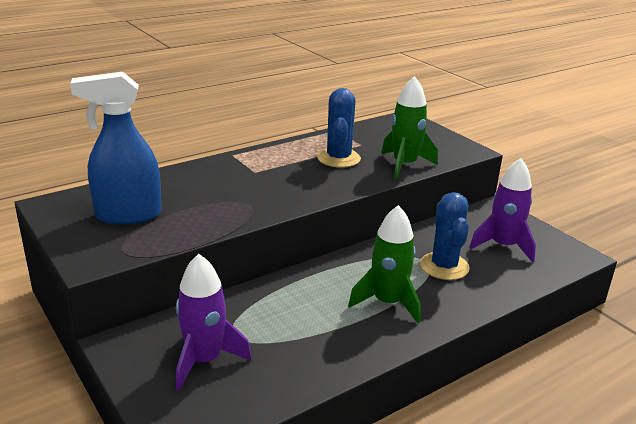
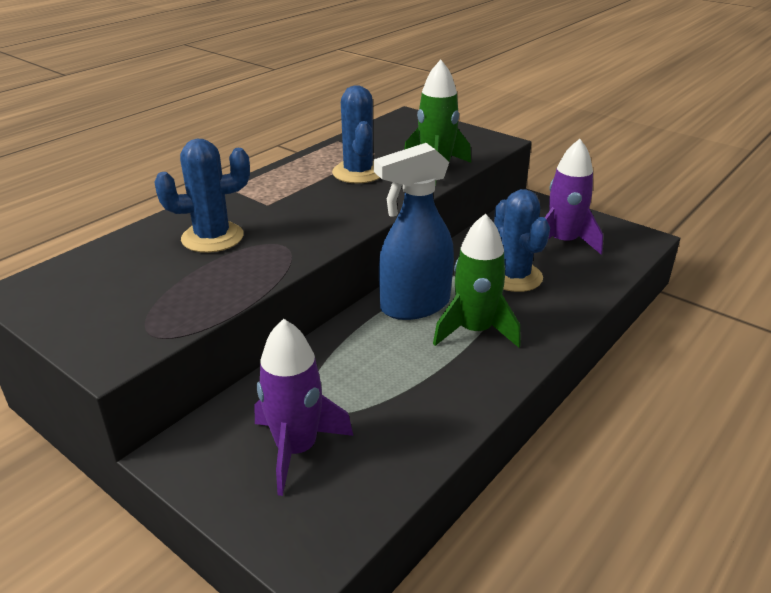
camera: 15 degrees left, 5 degrees up
blue spray bottle [70,72,162,225] -> blue spray bottle moved to [374,143,454,320]
none -> blue cactus [154,139,250,253]

